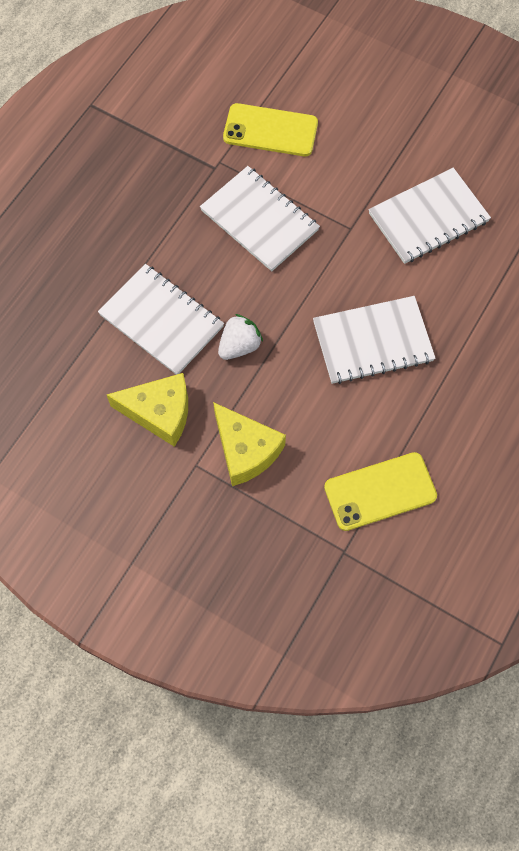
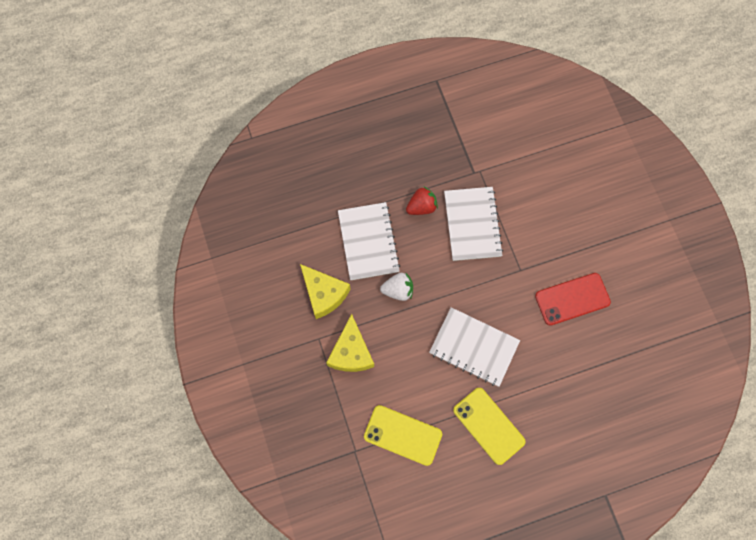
camera: 40 degrees right, 5 degrees up
yellow phone [223,103,318,156] -> yellow phone moved to [453,388,525,465]
white notebook [369,168,491,264] -> red phone [535,273,611,326]
none -> red strawberry [406,186,438,215]

